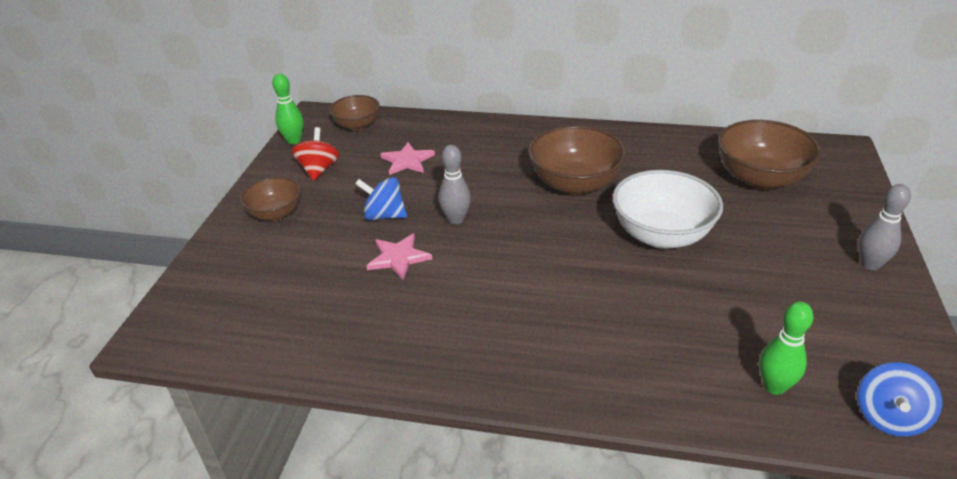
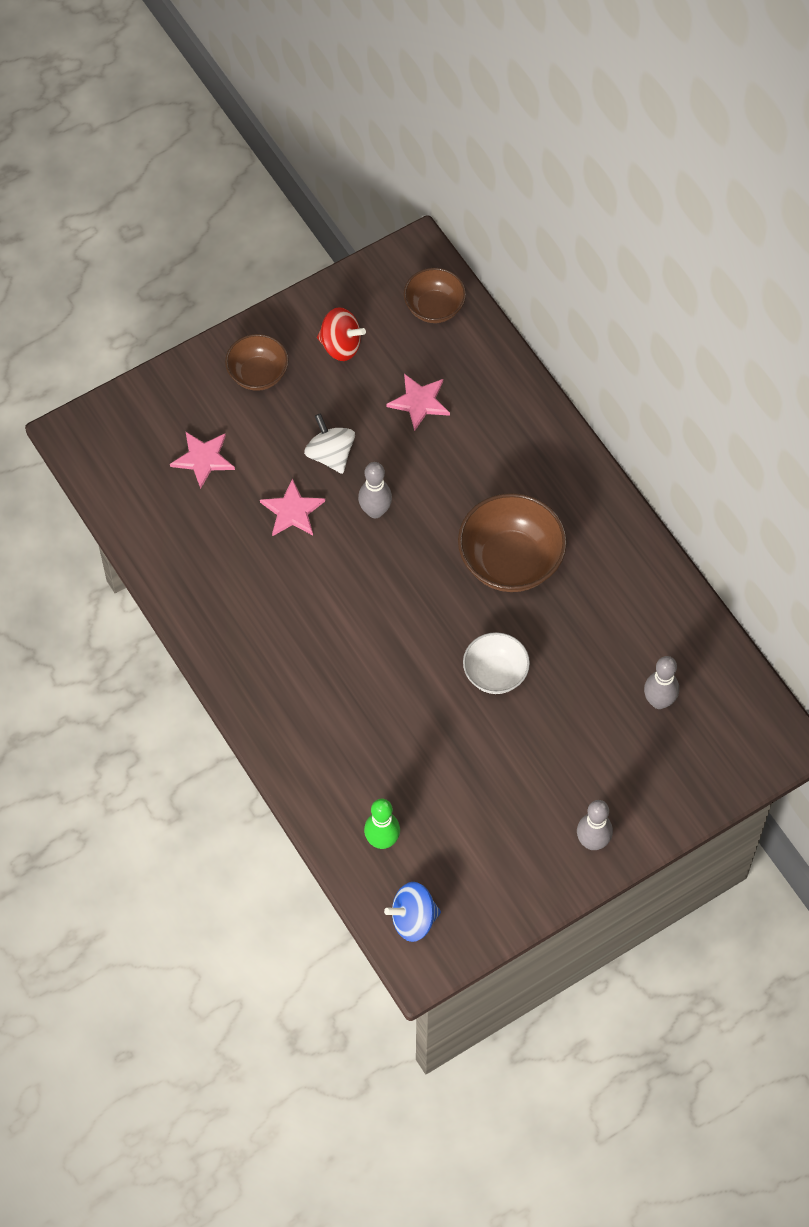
camera: 45 degrees right, 25 degrees up
green bowling pin [272,74,304,144] -> none
red spinning top [292,127,340,181] -> red spinning top turned 60 degrees clockwise [317,307,366,361]
blue spinning top [355,177,407,221] -> white spinning top [304,413,355,474]
white bowl [612,170,723,249] -> white bowl [463,632,530,694], size x0.61
brown bowl [718,120,822,190] -> grey bowling pin [644,656,679,709]
none -> pink star [170,432,235,489]

